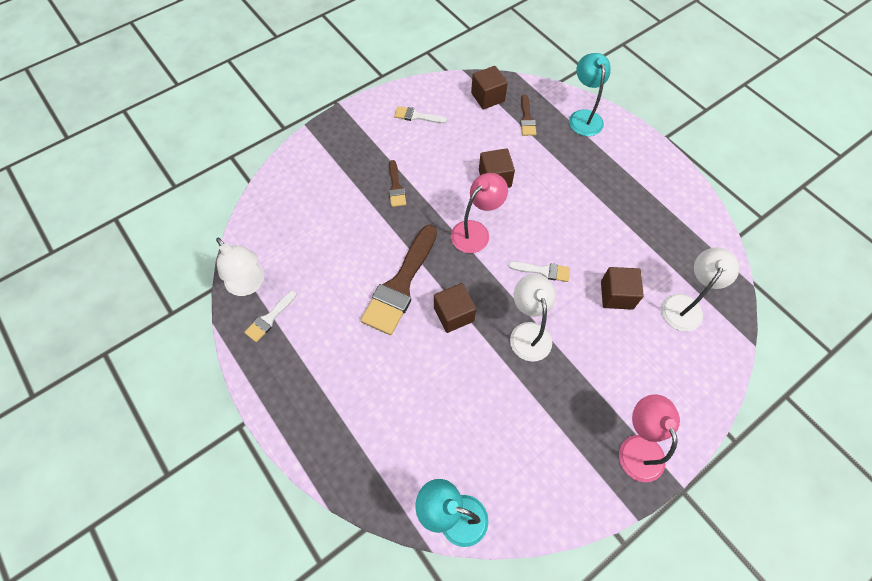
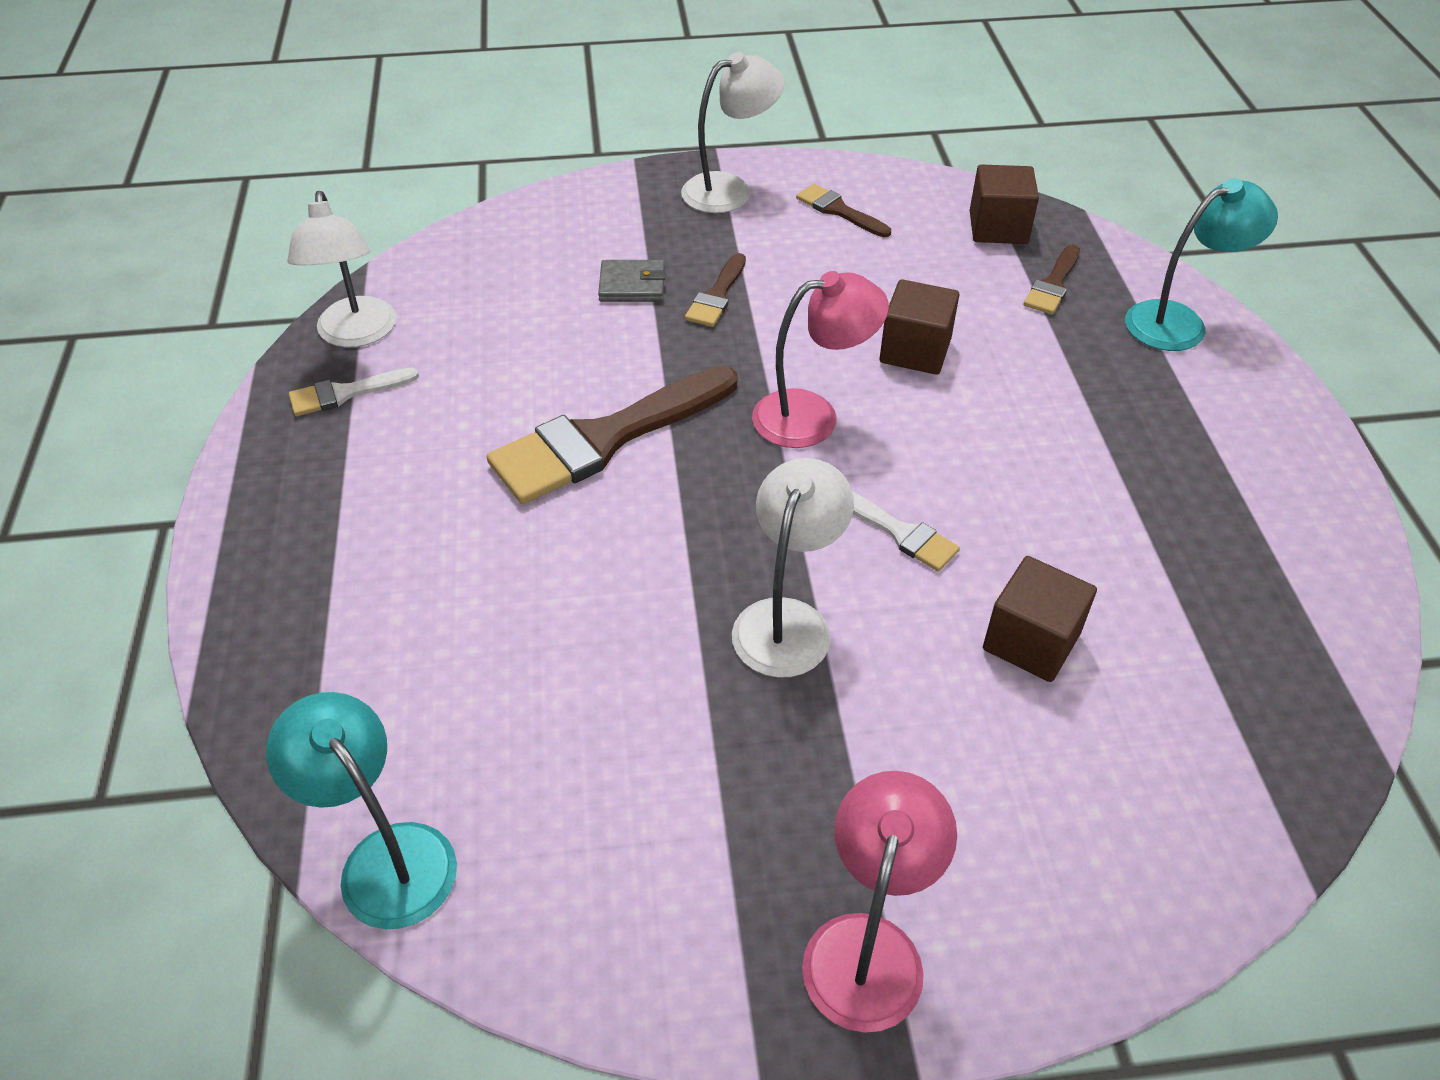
camera: 30 degrees right, 15 degrees down
white brush [394,106,447,123] -> brown brush [796,184,891,237]
brown cube [434,283,476,333] -> none
turquoise lamp [569,53,610,136] -> turquoise lamp turned 45 degrees clockwise [1125,178,1278,351]
white lamp [661,247,739,331] -> white lamp moved to [681,52,784,213]
none -> grey wallet [598,260,666,302]

